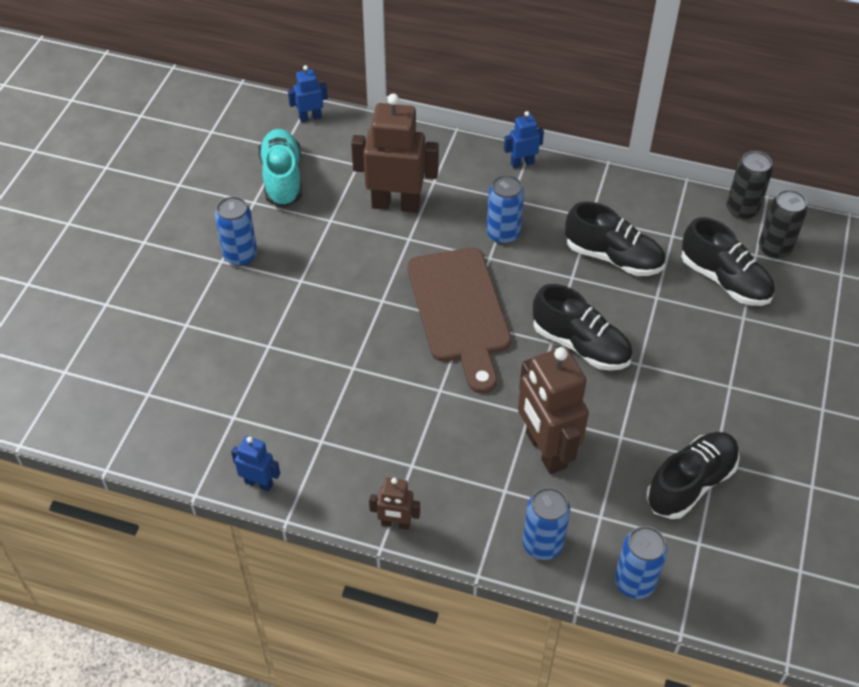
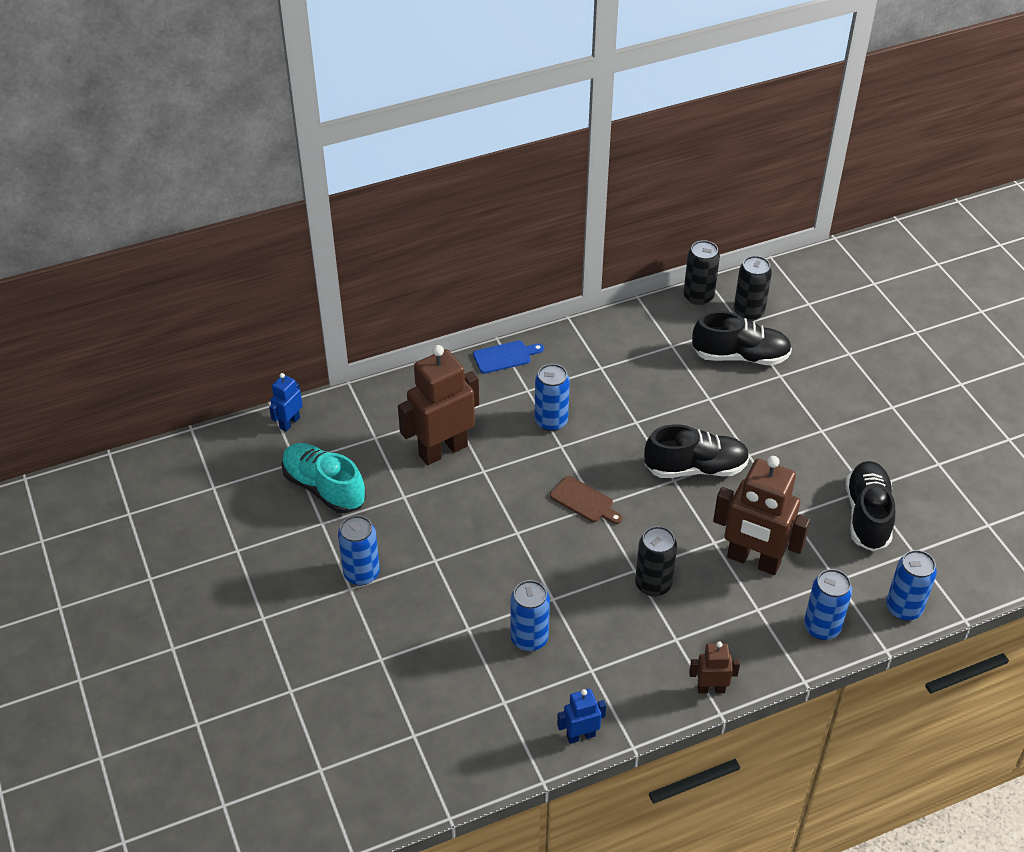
camera: 40 degrees left, 5 degrees down
brown robot [369,478,420,529] -> brown robot turned 150 degrees counterclockwise [689,641,740,693]
brown cutting board [407,248,511,394] -> brown cutting board [550,476,622,524], size x0.44
blue robot [504,111,544,168] -> blue cutting board [473,341,544,374]
black shoe [565,202,665,276] -> none
none -> blue can [511,580,550,651]
none -> black can [635,526,677,597]

